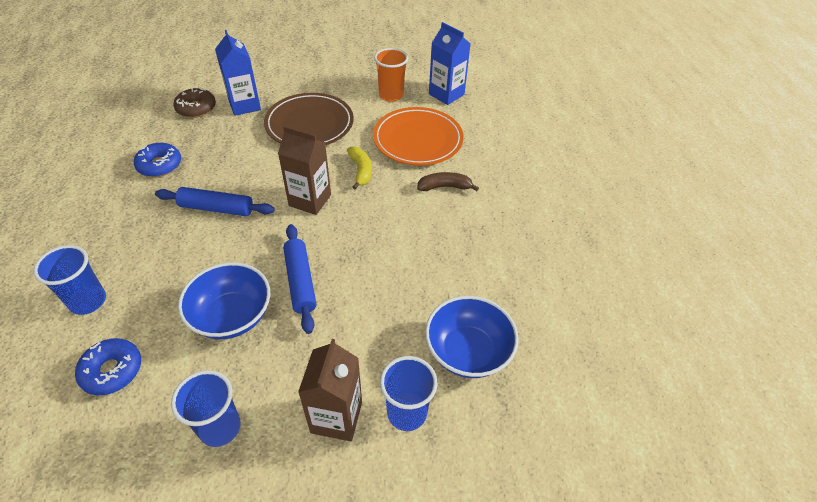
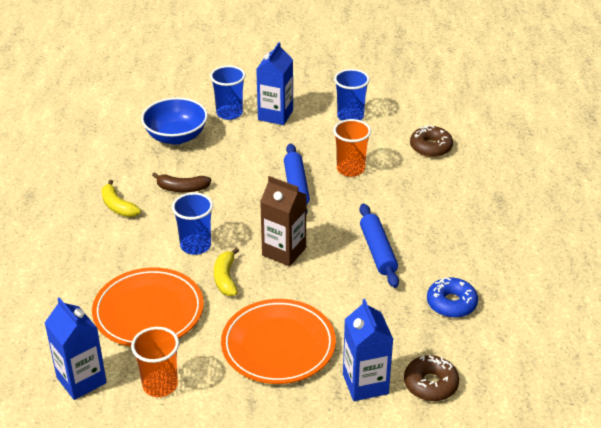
camera: 170 degrees left, 10 degrees down
blue cup [33,245,106,315] -> blue cup moved to [172,192,213,255]
blue donut [75,338,141,395] -> brown donut [410,125,453,157]
blue rolling pin [155,187,275,216] -> blue rolling pin turned 60 degrees clockwise [360,203,399,288]
blue bowl [178,262,270,339] -> orange cup [333,119,371,177]
brown plate [264,93,354,145] -> orange plate [221,299,336,384]
brown carton [298,339,362,441] -> blue carton [256,42,293,125]
brown banana [417,172,479,191] -> brown banana moved to [152,172,211,192]
none -> yellow banana [101,180,141,217]

